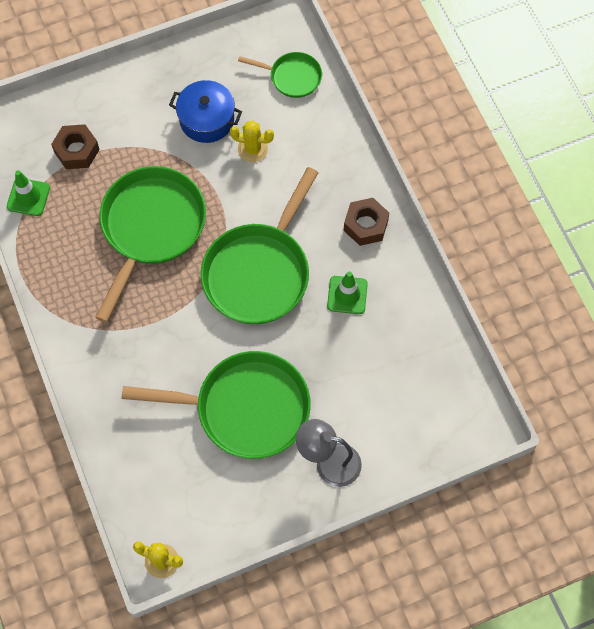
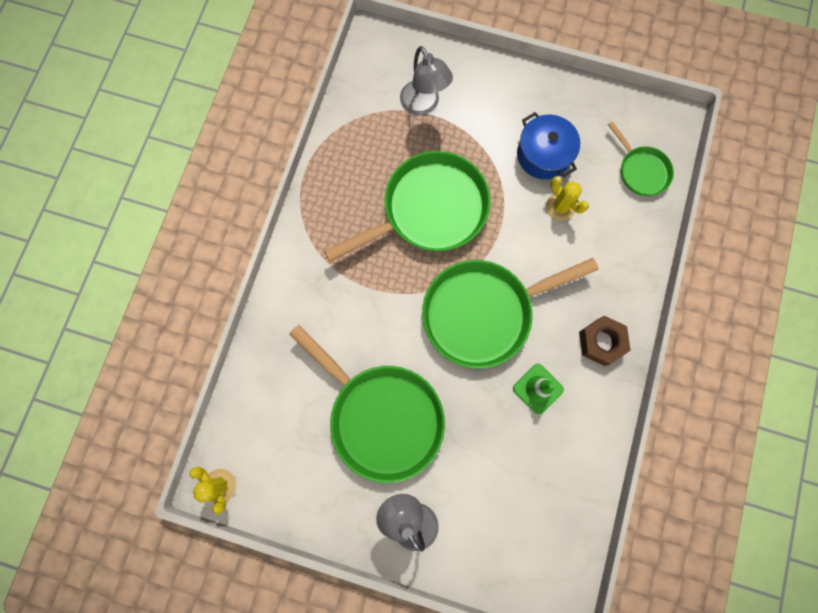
camera: 40 degrees right, 10 degrees up
green traffic cone [7,170,50,216] -> none
brown nut [51,124,100,169] -> grey lamp [400,46,453,116]

